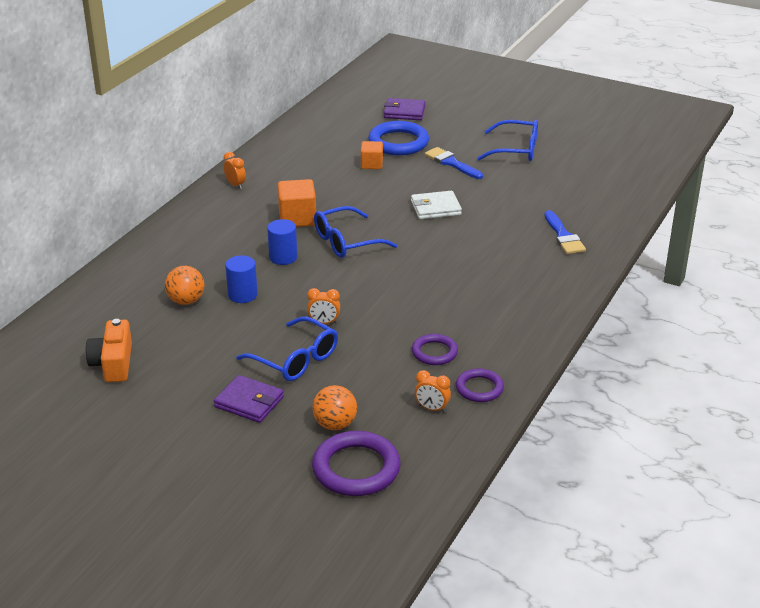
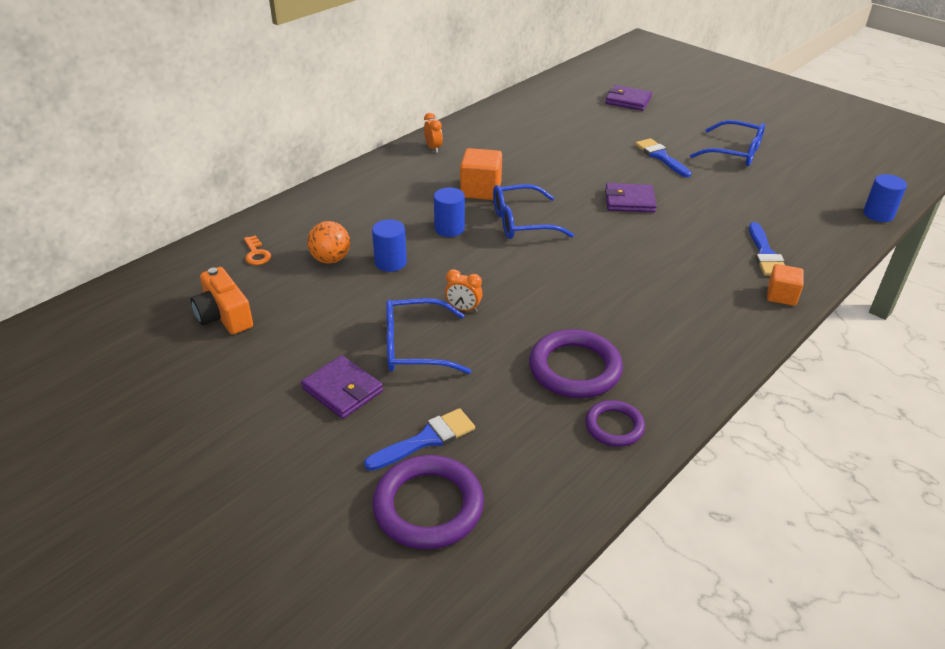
camera: 15 degrees right, 5 degrees up
orange camera [86,319,132,382] -> orange camera turned 45 degrees counterclockwise [191,267,253,335]
blue glasses [236,317,338,381] -> blue glasses turned 120 degrees clockwise [386,298,471,374]
orange ball [312,385,357,430] -> blue brush [364,408,475,471]
orange cube [361,141,383,169] -> orange cube moved to [767,264,804,306]
blue ring [368,121,429,155] -> none
white wallet [411,191,462,219] -> purple wallet [605,183,657,212]
purple ring [412,334,458,365] -> purple ring [529,329,623,398], size x1.69
orange clock [415,370,451,413] -> none
none -> orange key [244,235,271,265]
none -> blue cylinder [863,174,907,222]

